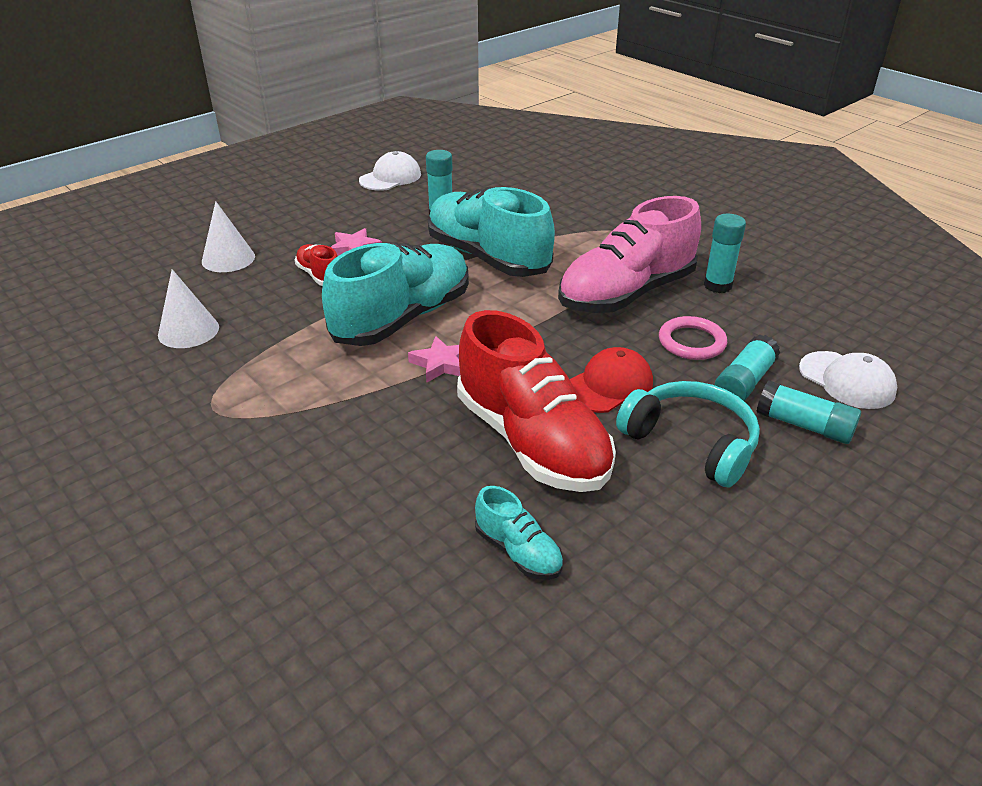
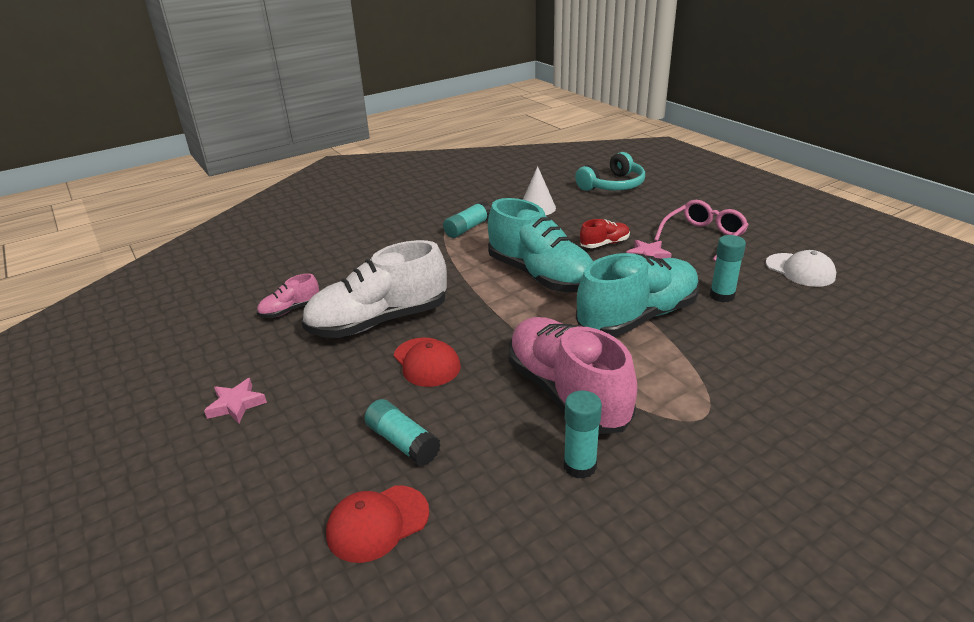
camera: 100 degrees right, 5 degrees down
white cone [202,201,255,272] -> none
pink star [408,336,460,383] -> pink star moved to [204,378,267,423]
red shoe [457,310,616,492] -> white shoe [301,240,447,338]
turquoise shoe [475,486,563,580] -> pink shoe [257,273,319,318]
turquoise headphones [616,381,760,487] -> turquoise headphones moved to [575,152,645,191]
pink ring [659,316,727,360] -> none
turquoise glue stick [756,381,861,444] -> turquoise glue stick moved to [443,201,491,238]
white cap [799,351,897,409] -> red cap [326,485,429,563]
none -> pink glasses [654,200,748,261]

